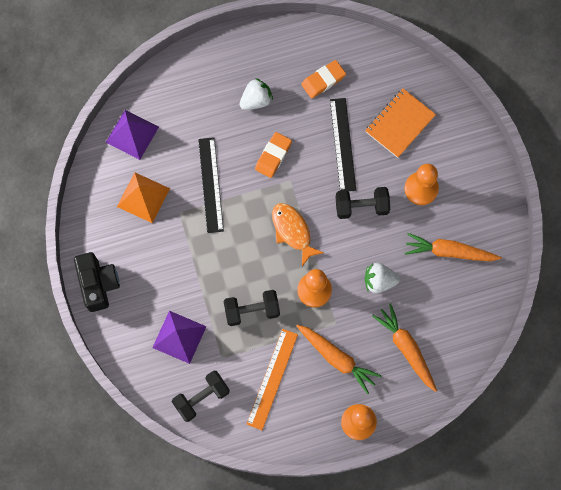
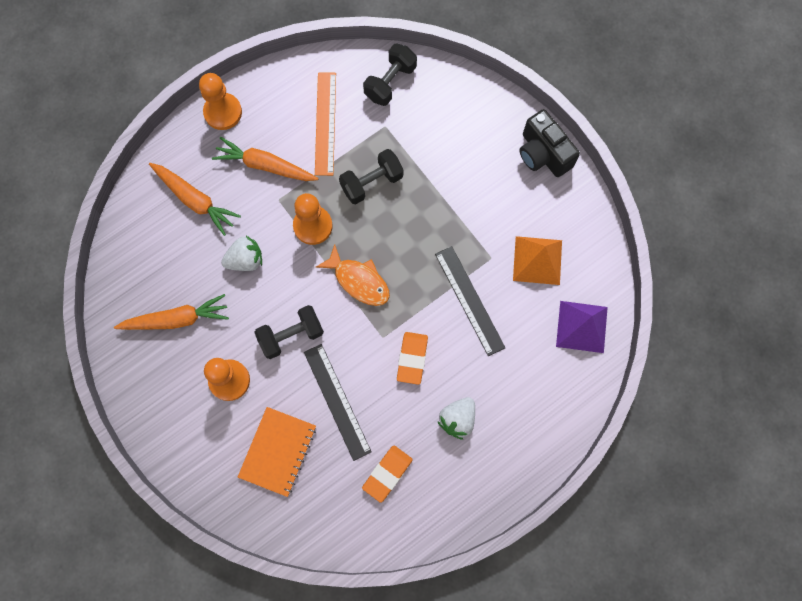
camera: 160 degrees right, 0 degrees up
purple pyramid [152,311,207,364] -> none

